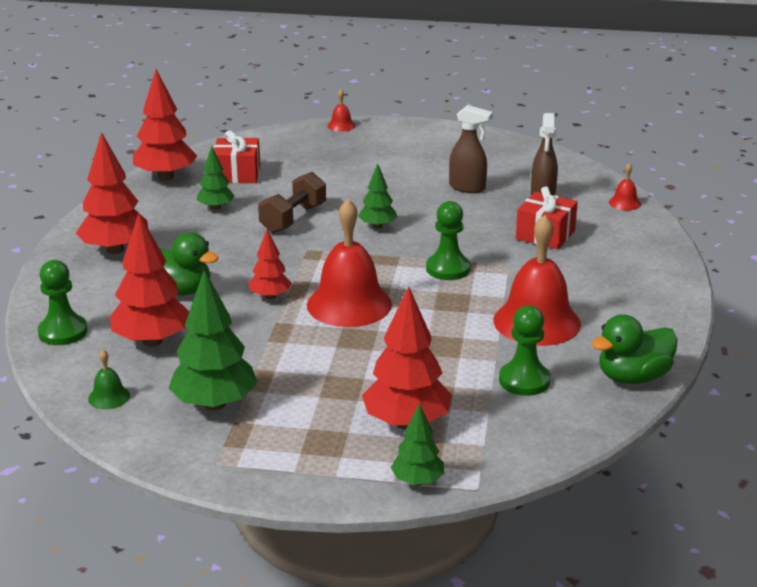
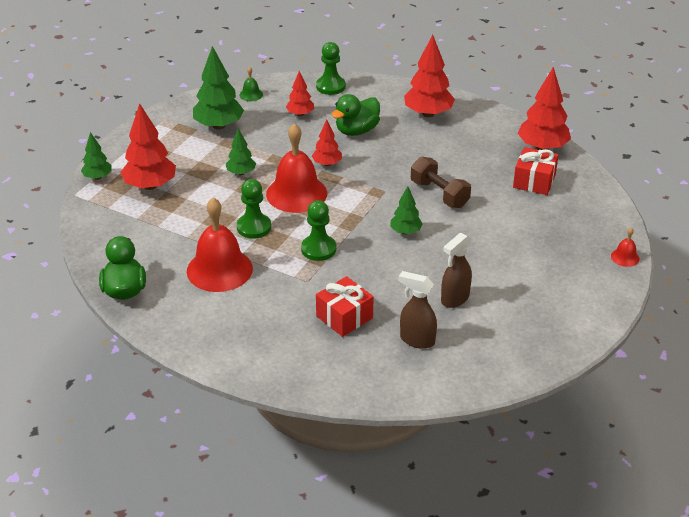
camera: 110 degrees right, 10 degrees up
red tree [110,213,189,347] -> red tree [286,71,314,116], size x0.57
green tree [197,146,235,210] -> green tree moved to [226,128,256,175]
green pawn [499,305,551,396] -> green pawn moved to [237,179,271,239]
red bell [609,163,641,210] -> none

